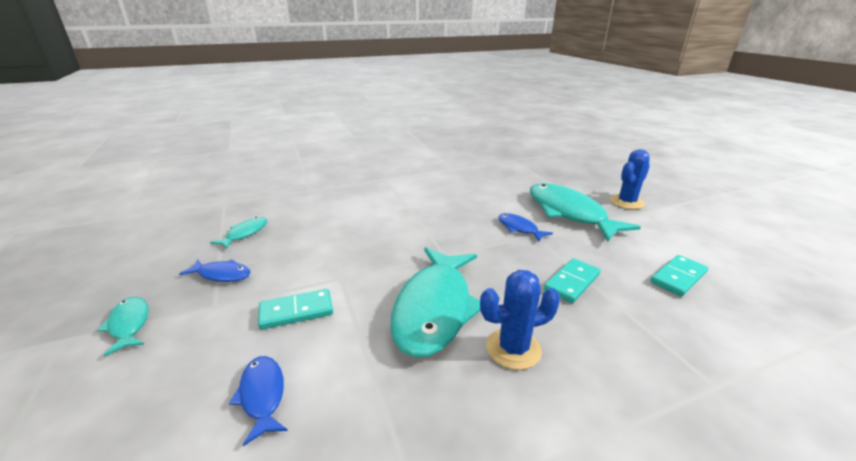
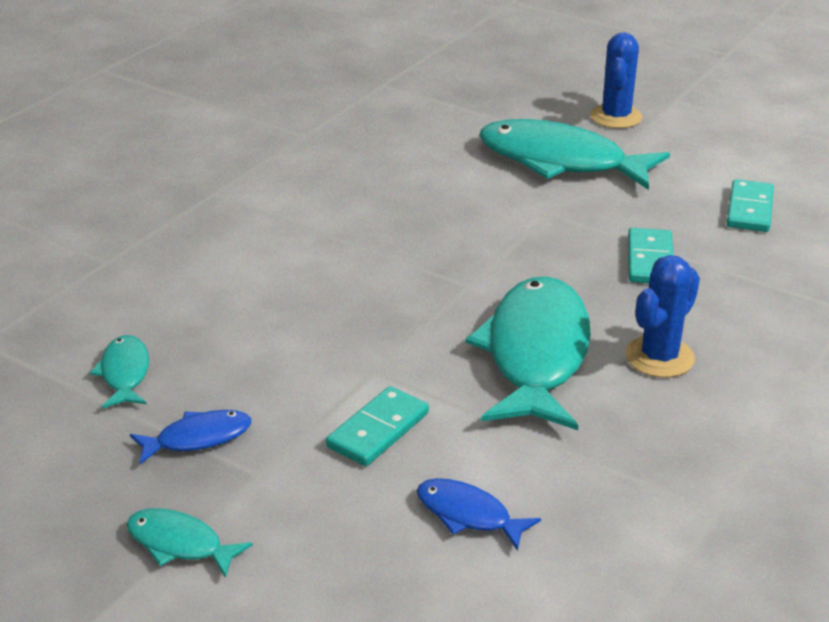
camera: 35 degrees left, 5 degrees up
turquoise fish [390,247,480,358] -> turquoise fish turned 150 degrees counterclockwise [465,276,591,430]
blue fish [498,213,553,241] -> none

